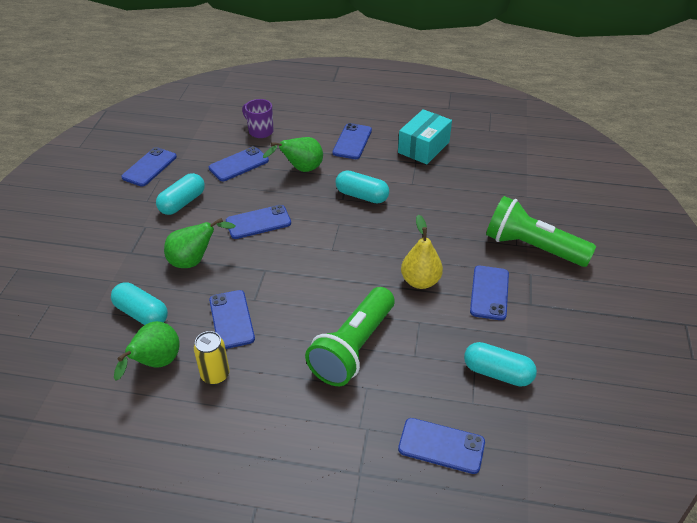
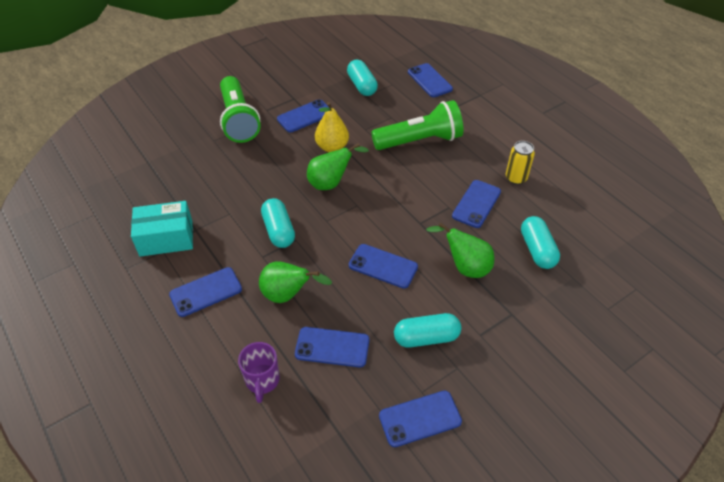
camera: 135 degrees left, 5 degrees up
green pear [114,321,180,381] -> green pear moved to [307,143,369,190]

